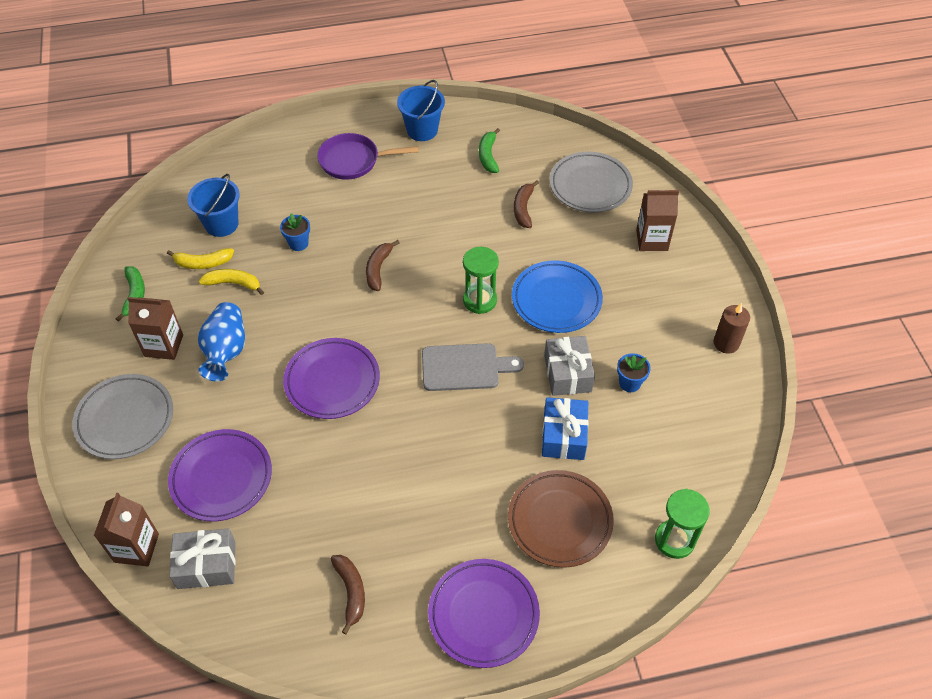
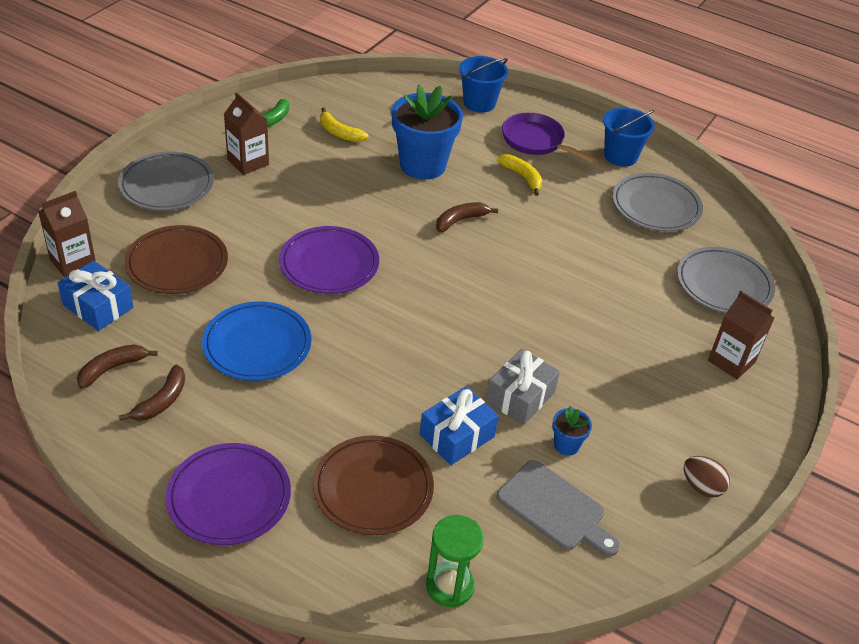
camera: 40 degrees right, 10 degrees down
purple plate [168,429,272,521] -> brown plate [125,225,228,294]
grey gift [169,528,236,589] -> blue gift [58,260,134,331]
blue bucket [187,174,240,237] -> blue bucket moved to [459,56,508,112]
blue vase [198,302,245,382] -> none
yellow banana [199,269,264,295] -> yellow banana moved to [497,154,542,196]
blue flower pot [280,213,310,251] -> blue flower pot [391,85,463,180], size x2.30
grey cutting board [422,343,524,391] -> grey cutting board moved to [497,460,620,556]
green hourglass [463,247,499,314] -> none
green banana [479,128,500,173] -> grey plate [612,173,703,232]
blue plate [512,260,603,333] -> blue plate moved to [202,301,311,381]
brown banana [514,180,539,228] -> brown banana moved to [77,344,158,389]
brown candle [713,303,750,354] -> brown egg [684,456,730,498]

